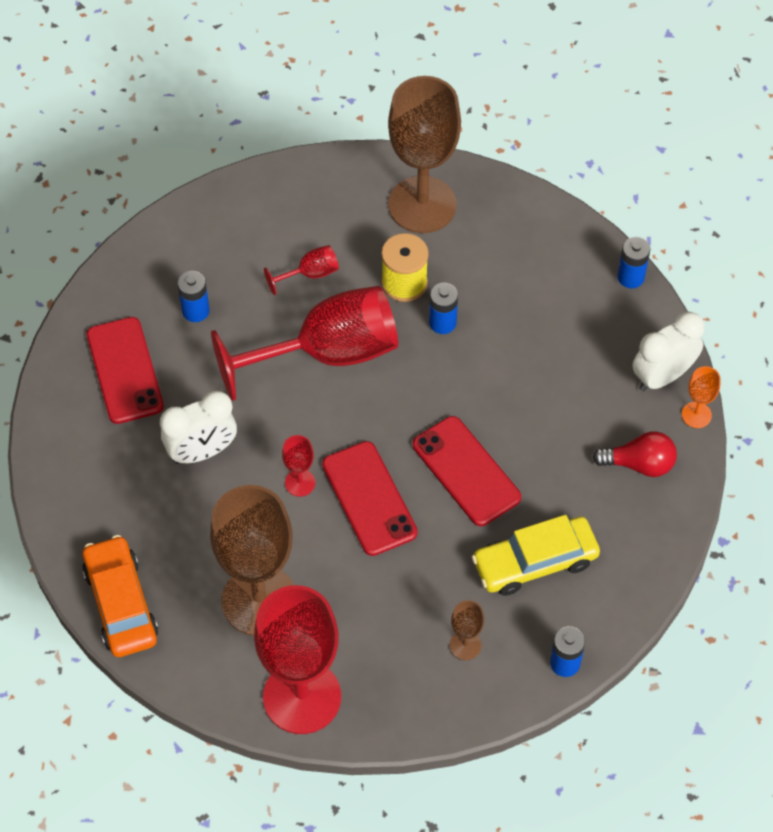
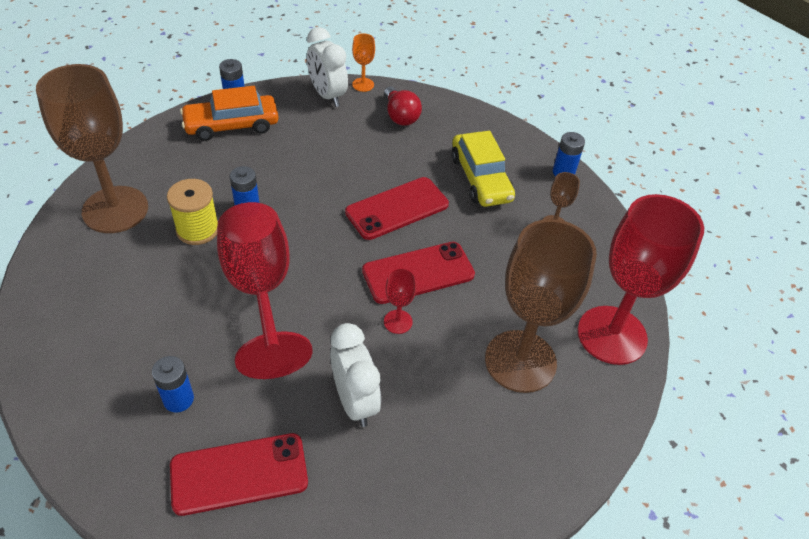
camera: 90 degrees left, 10 degrees down
orange car [82,535,158,657] -> orange car moved to [180,86,279,141]
red goblet [264,245,339,295] -> none
red light bulb [592,431,677,477] -> red light bulb turned 150 degrees clockwise [384,87,422,126]

